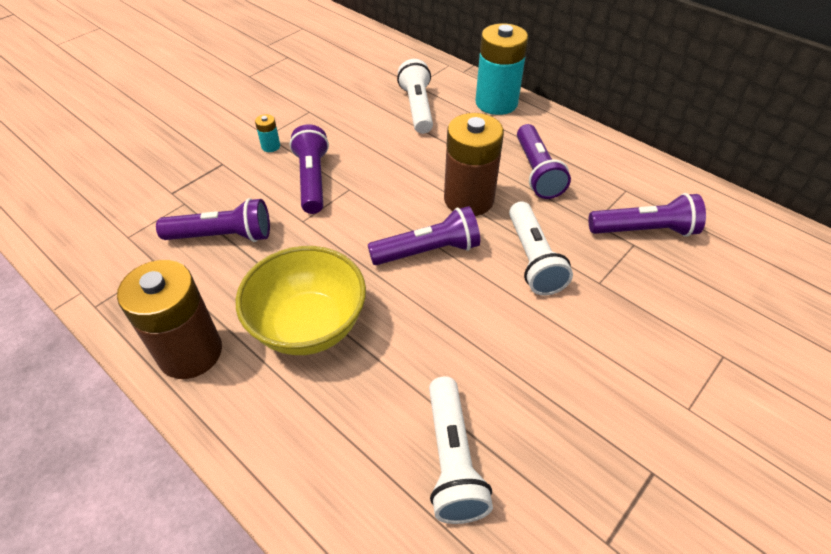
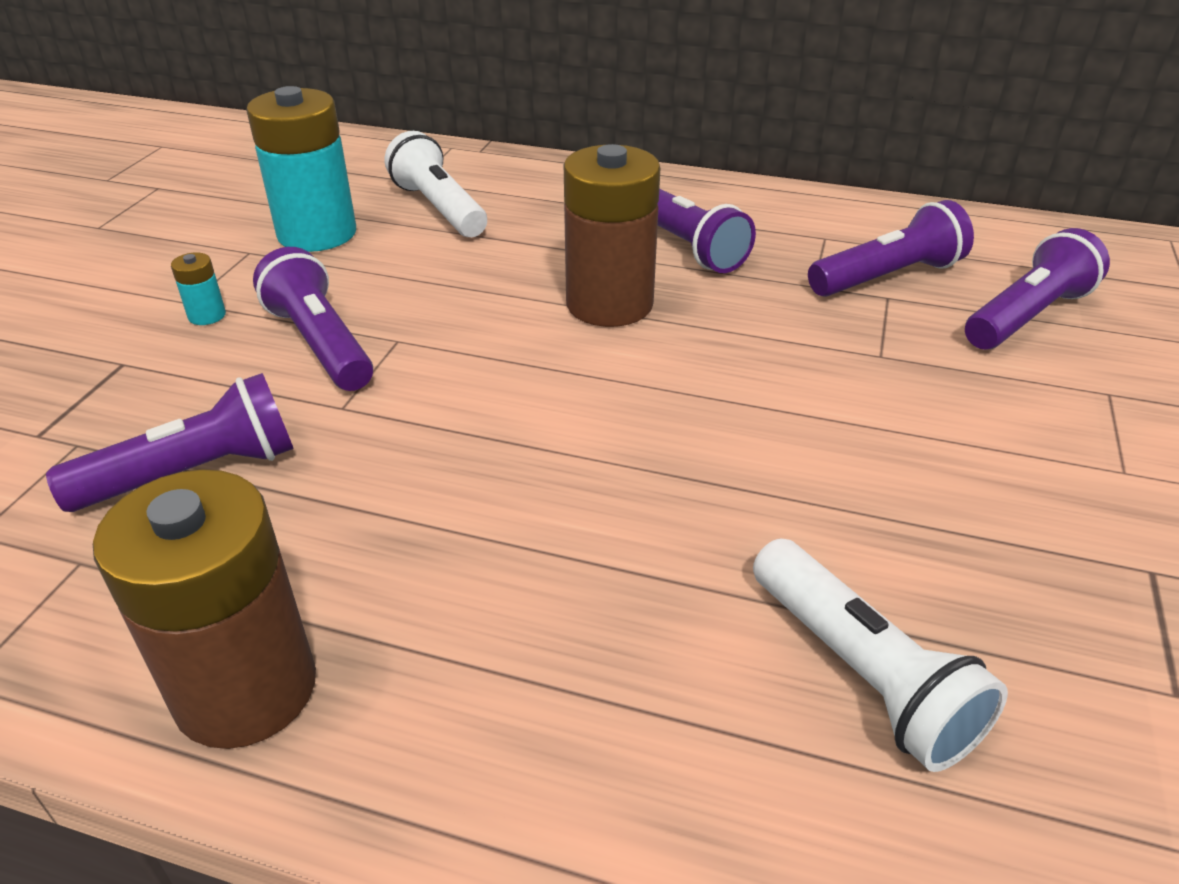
camera: 25 degrees left, 10 degrees down
yellow bowl [236,246,366,355] -> none
purple flashlight [368,206,480,265] -> purple flashlight moved to [965,228,1110,349]
turquoise battery [476,23,528,115] -> turquoise battery moved to [246,86,356,252]
white flashlight [509,201,573,296] -> none

